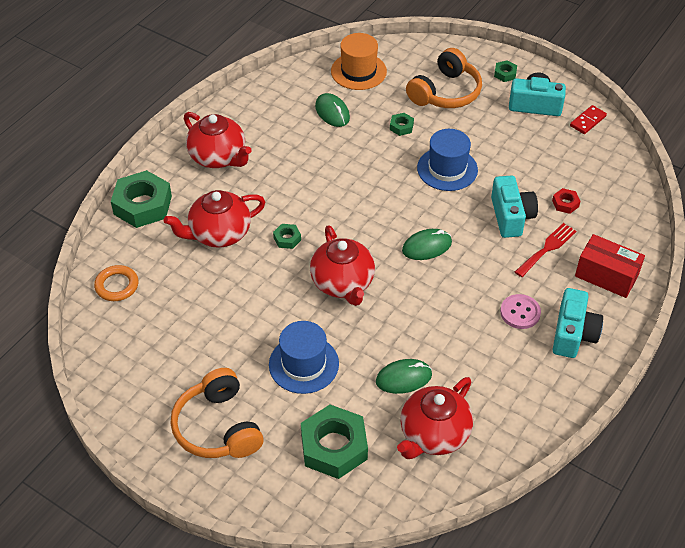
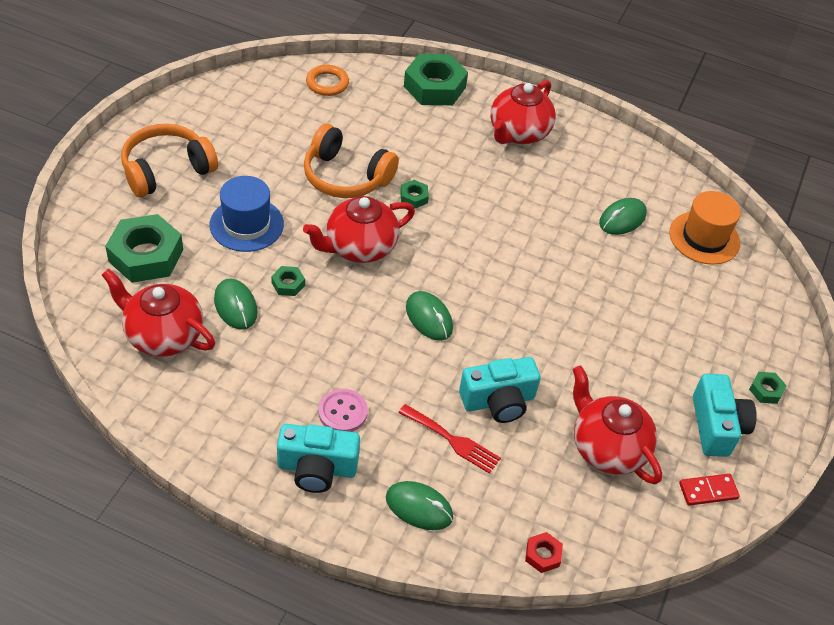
camera: 75 degrees right, 0 degrees up
red teapot [164,190,265,248] -> red teapot moved to [572,365,662,485]
green nut [390,113,414,136] -> green nut moved to [271,266,305,296]
orange headphones [406,48,482,108] -> orange headphones moved to [304,124,399,198]
blue hat [417,129,478,191] -> none
red nut [552,188,580,214] -> red nut moved to [525,532,563,573]
red domino [570,105,607,134] -> red domino turned 45 degrees counterclockwise [679,474,740,506]
red box [575,234,645,298] -> green mouse [386,481,453,530]

